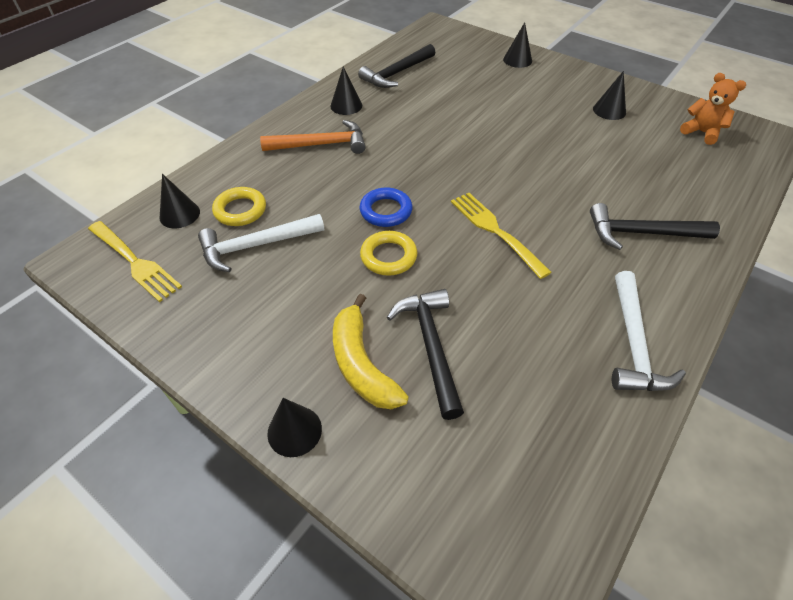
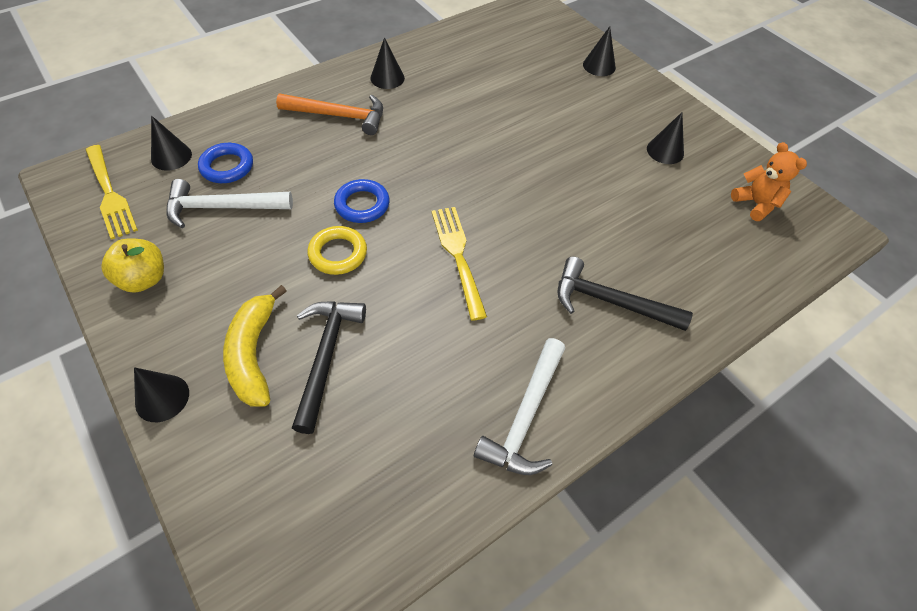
camera: 15 degrees right, 5 degrees up
yellow ring [212,187,266,226] -> blue ring [198,143,253,183]
black hammer [358,44,436,88] -> none
none -> yellow apple [101,238,164,293]

